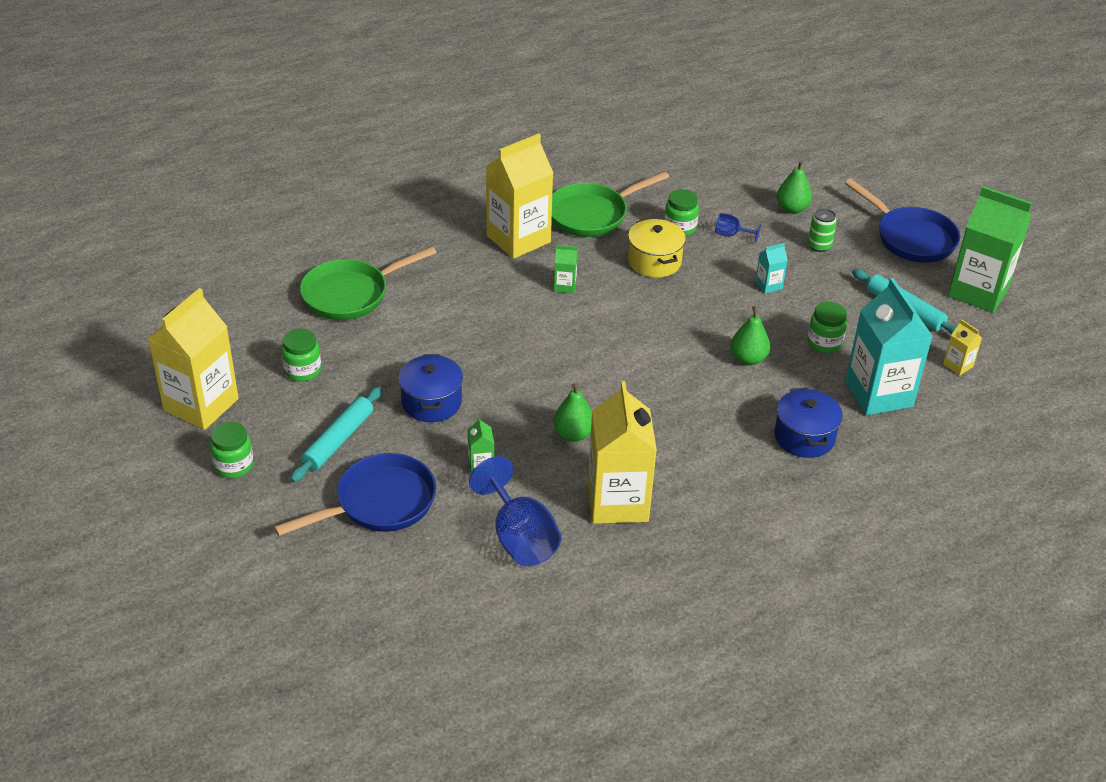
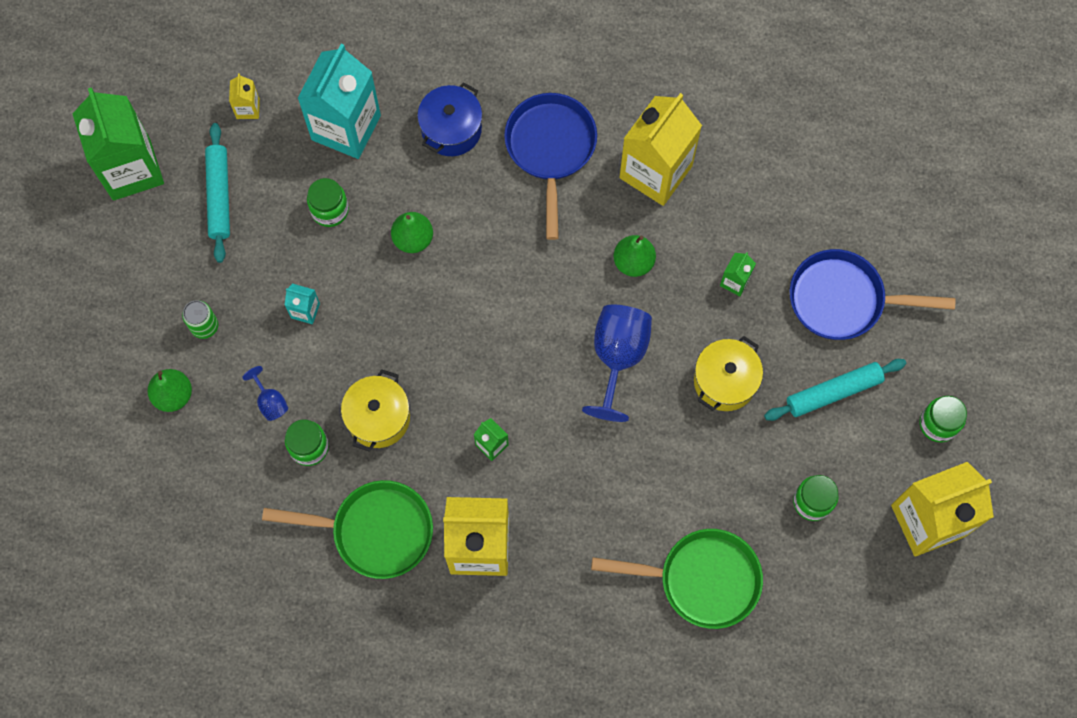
camera: 140 degrees left, 30 degrees up
blue pot [398,354,463,422] -> yellow pot [694,336,763,411]
blue goblet [469,456,561,566] -> blue goblet moved to [582,305,652,422]
blue pan [845,179,961,263] -> blue pan moved to [504,93,597,240]

